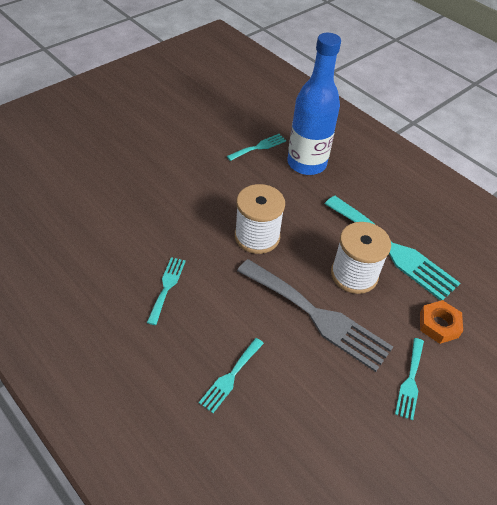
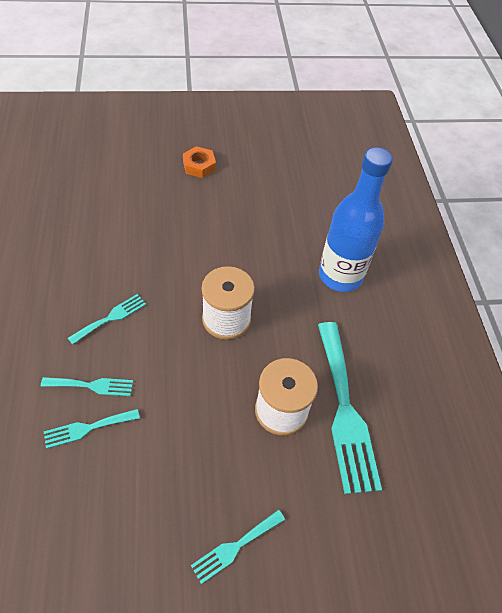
camera: 35 degrees right, 5 degrees up
turquoise fork [227,134,286,161] -> turquoise fork moved to [41,377,133,396]
grey fork [237,259,393,372] -> none
orange nut [420,300,463,344] -> orange nut moved to [183,146,216,178]

